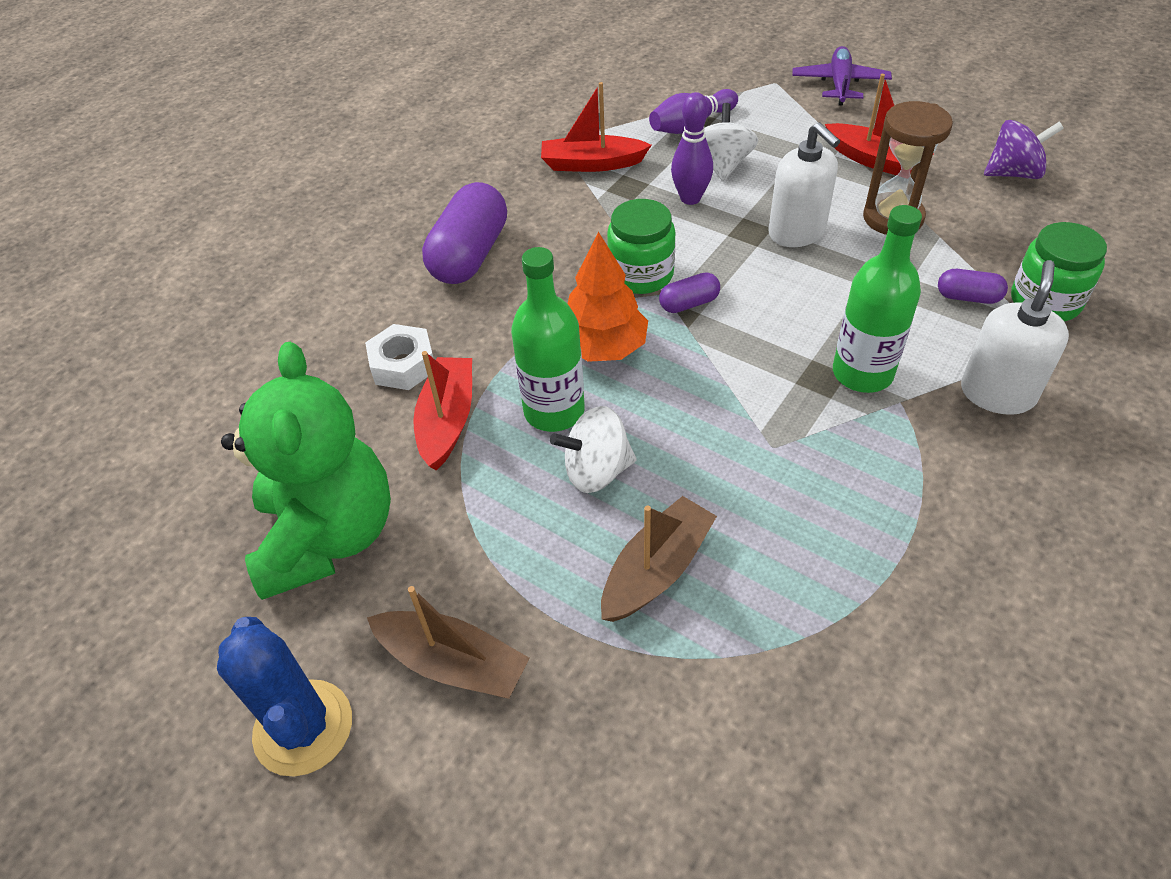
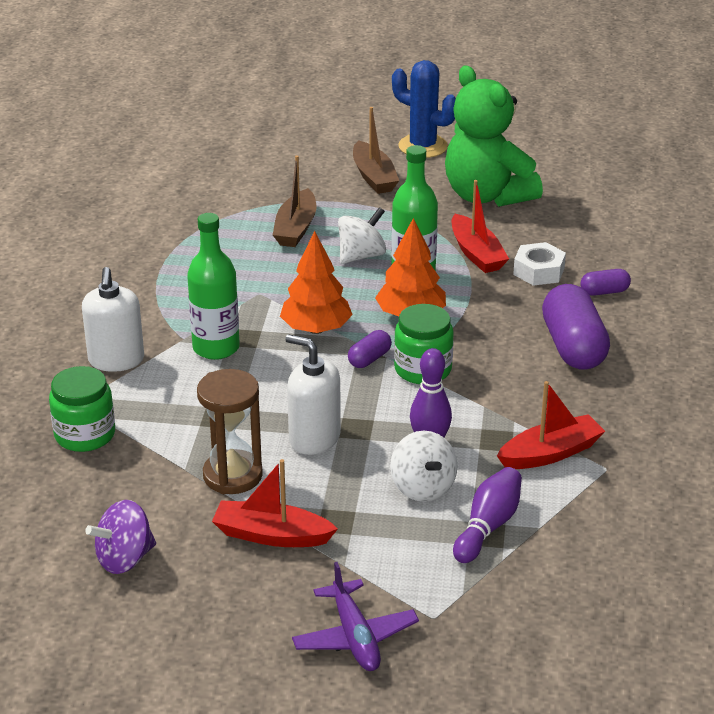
camera: 150 degrees right, 15 degrees down
brown boat [367,586,529,699] -> brown boat turned 105 degrees counterclockwise [353,107,399,194]
purple capsule [938,269,1008,304] -> purple capsule moved to [580,269,631,296]
none -> orange tree [280,231,353,334]

